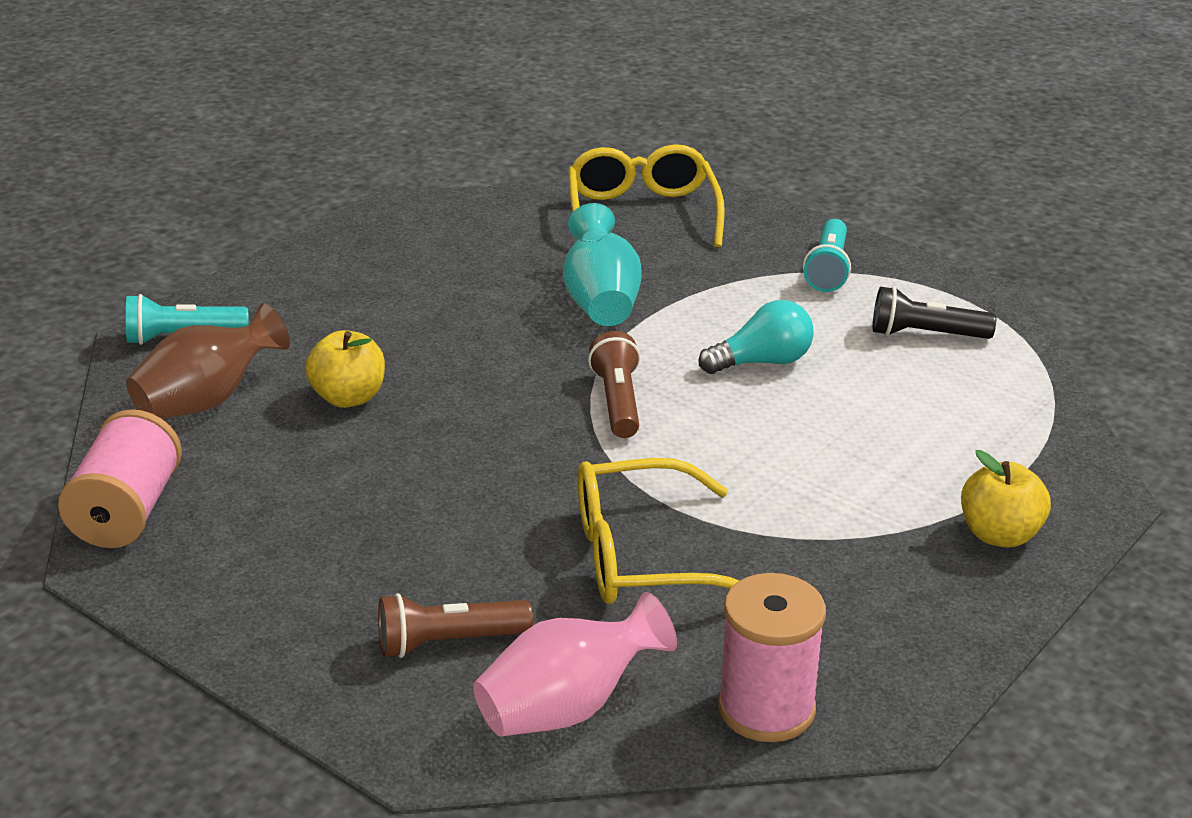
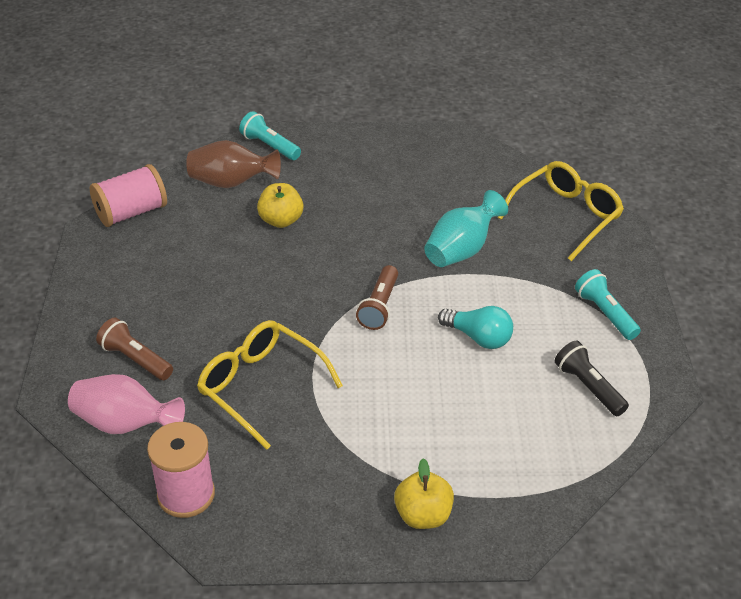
camera: 50 degrees right, 10 degrees up
brown flashlight [588,331,640,438] -> brown flashlight turned 150 degrees clockwise [356,265,398,330]
turquoise flashlight [803,219,851,292] -> turquoise flashlight turned 90 degrees clockwise [575,269,641,340]

